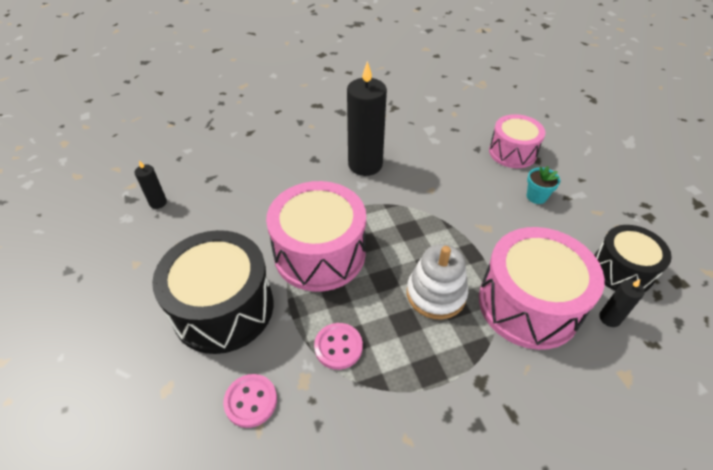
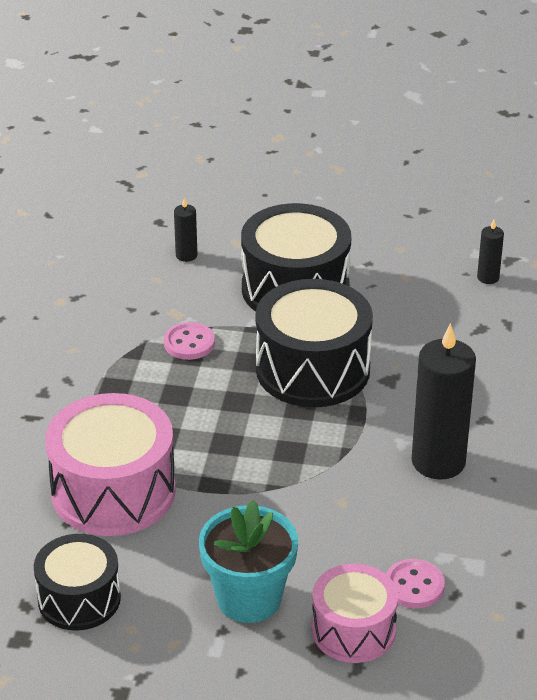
camera: 120 degrees right, 10 degrees down
pink button [223,374,277,428] -> pink button moved to [386,559,445,608]
pink drum [266,181,366,292] -> black drum [256,279,373,407]
white stacking toy [407,244,468,320] -> none
turquoise flower pot [527,166,560,204] -> turquoise flower pot [199,500,298,623], size x2.00
black candle [599,279,645,327] -> black candle moved to [174,197,197,262]

